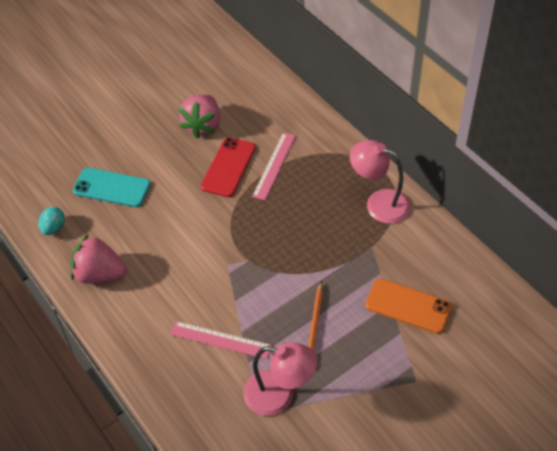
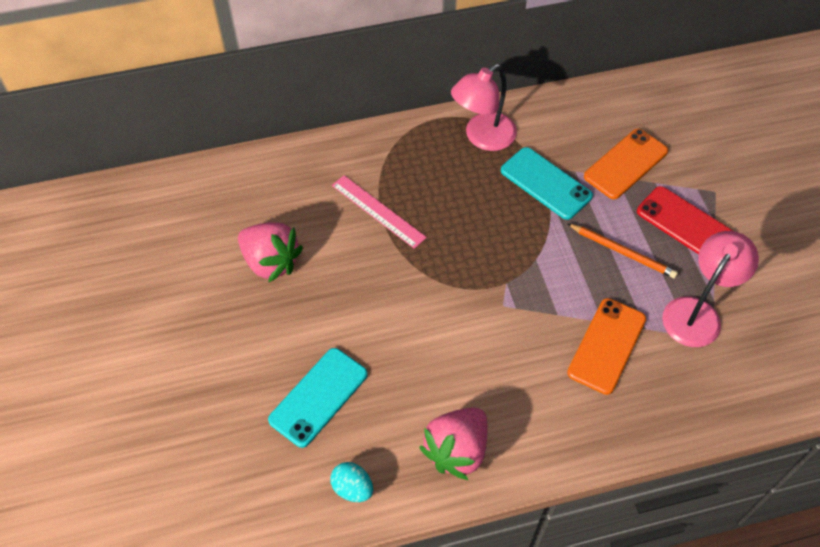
camera: 70 degrees left, 5 degrees up
pink ruler [170,321,272,359] -> orange phone [567,298,646,395]
red phone [201,137,256,197] -> red phone moved to [637,186,733,254]
none -> turquoise phone [501,147,593,220]

